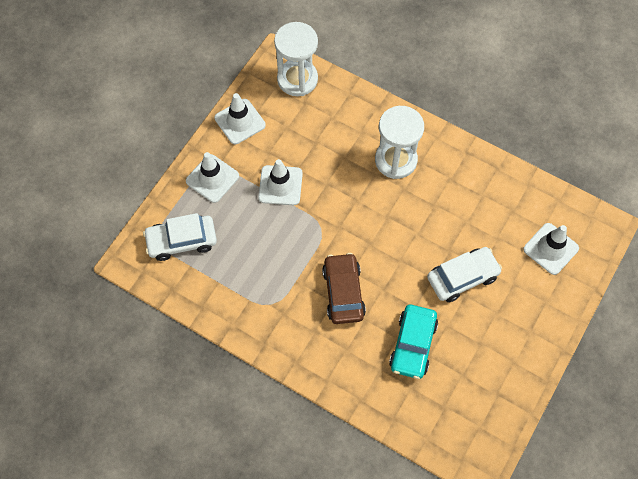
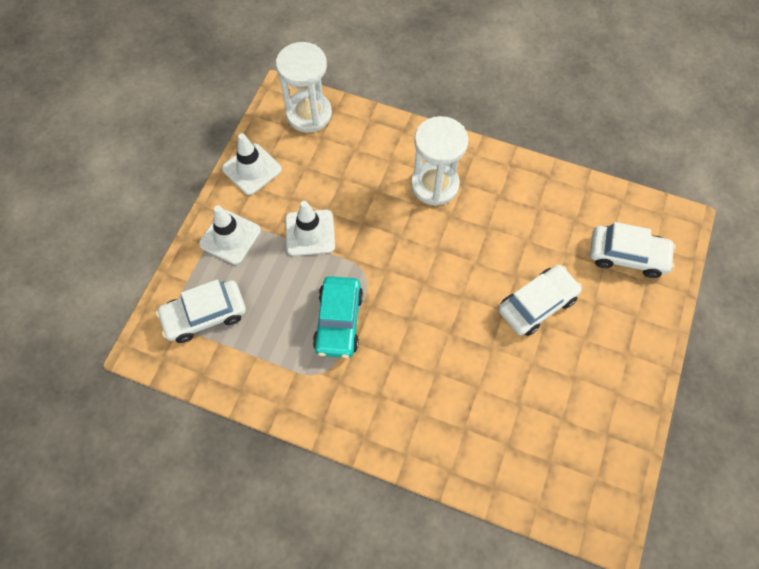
camera: 10 degrees left, 0 degrees up
brown car [322,253,366,324] -> none
turquoise car [389,305,438,379] -> turquoise car moved to [313,276,363,358]
white traffic cone [523,223,579,275] -> white car [590,222,676,278]

